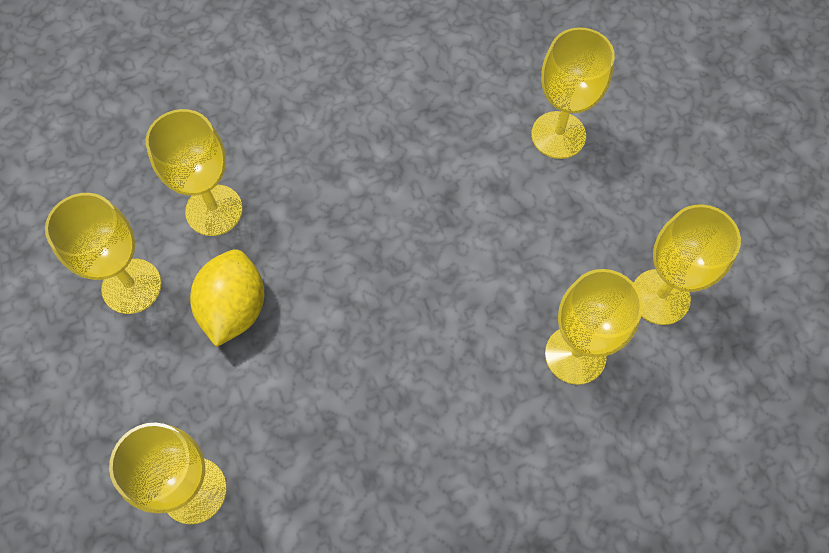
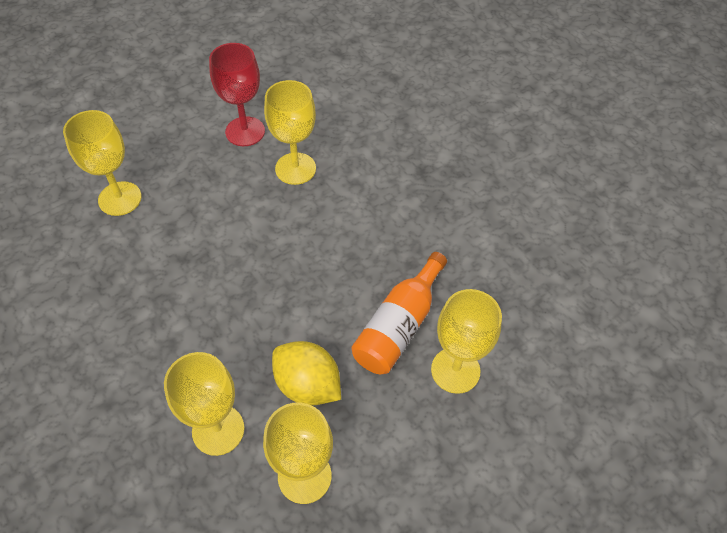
camera: 105 degrees left, 10 degrees down
yellow lemon [190,249,264,347] -> yellow lemon turned 45 degrees clockwise [272,341,341,406]
yellow goblet [634,204,741,325] -> red goblet [209,43,265,146]
none -> orange bottle [351,252,447,374]

